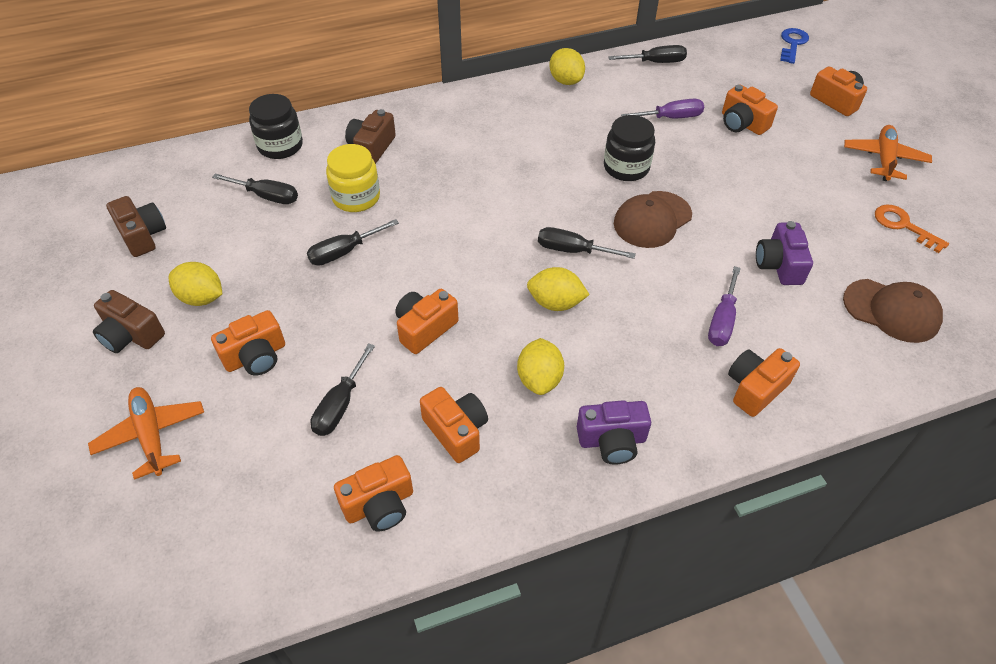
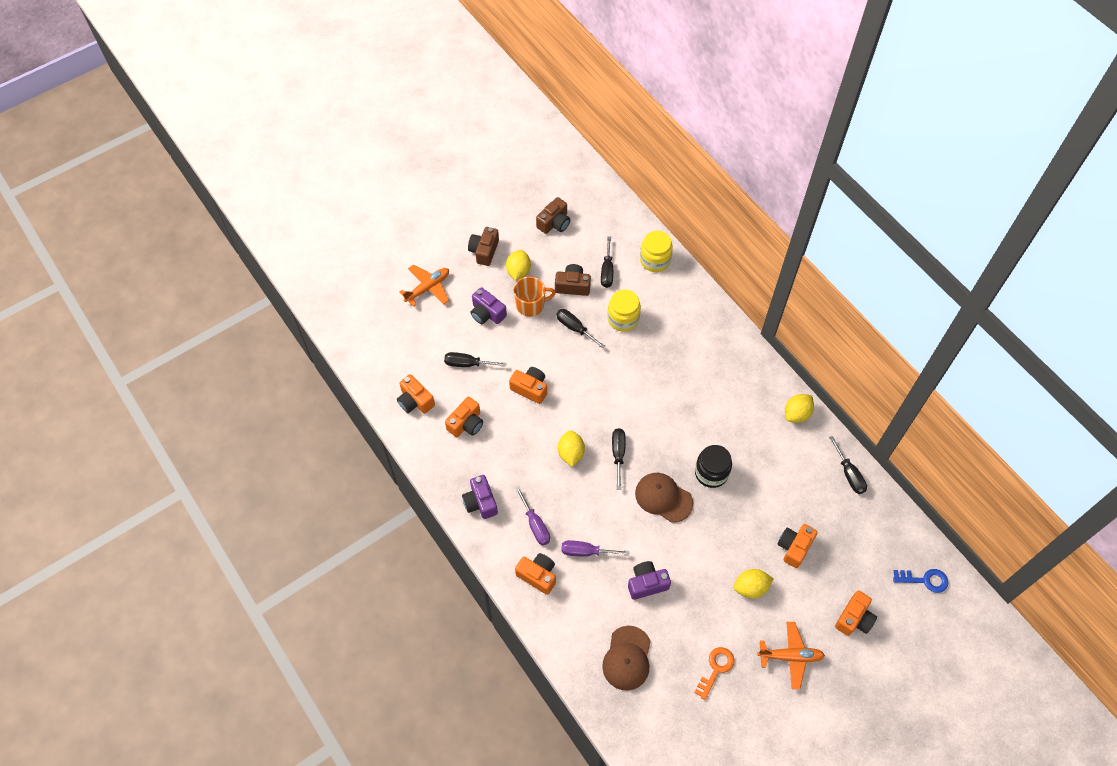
camera: 75 degrees right, 10 degrees up
orange camera [211,310,285,375] -> purple camera [471,287,507,324]
black jar [249,94,303,159] -> yellow jar [640,231,673,272]
brown camera [345,109,396,164] -> brown camera moved to [555,264,591,296]
yellow lemon [517,338,564,395] -> yellow lemon moved to [734,569,774,598]
purple screwdriver [621,99,704,119] -> purple screwdriver moved to [515,486,550,545]
none -> orange mug [514,277,556,317]

